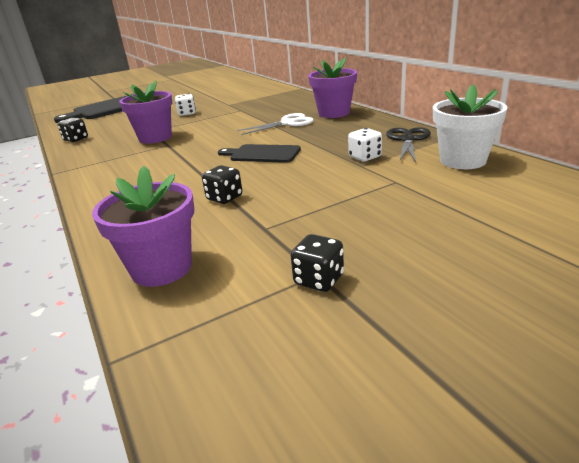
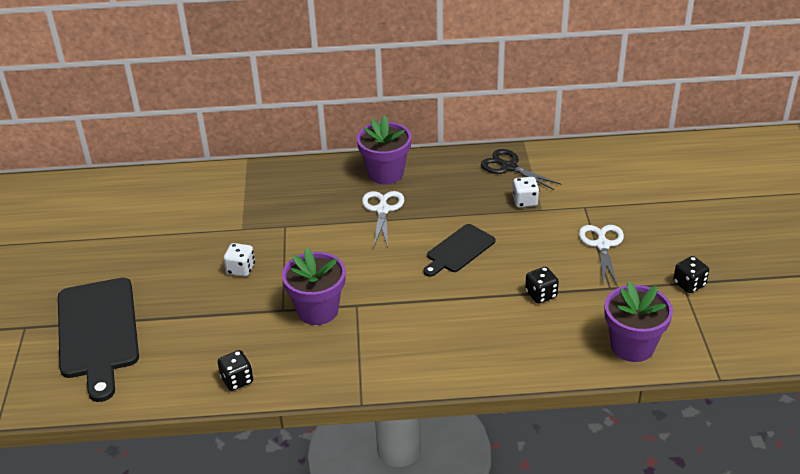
camera: 65 degrees left, 10 degrees up
white flower pot [433,85,508,169] -> none
none -> white scissors [579,225,624,287]

